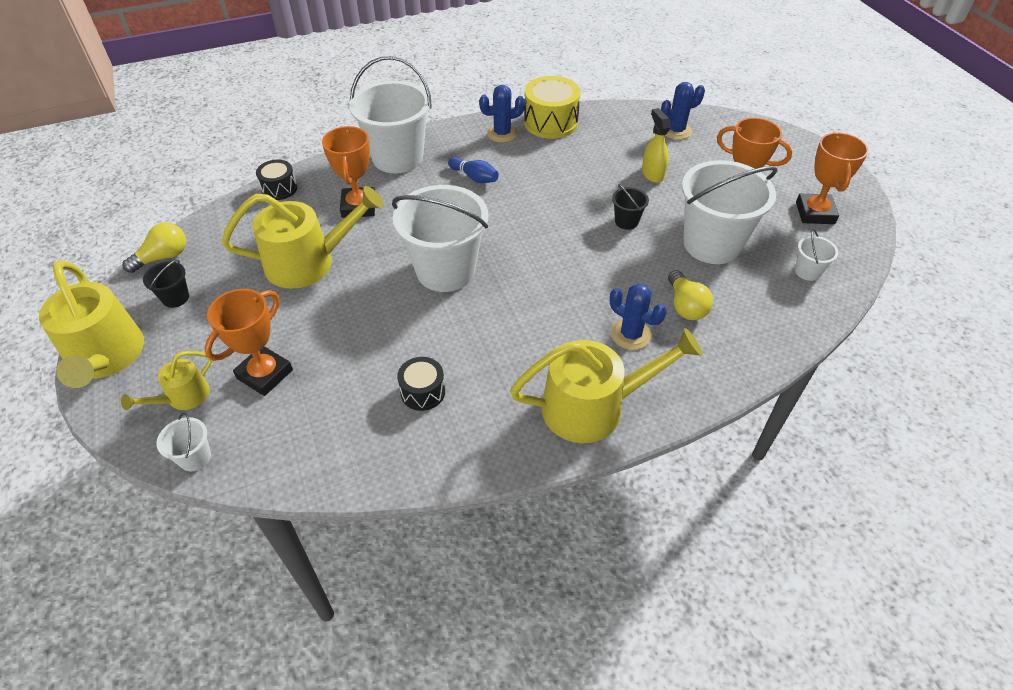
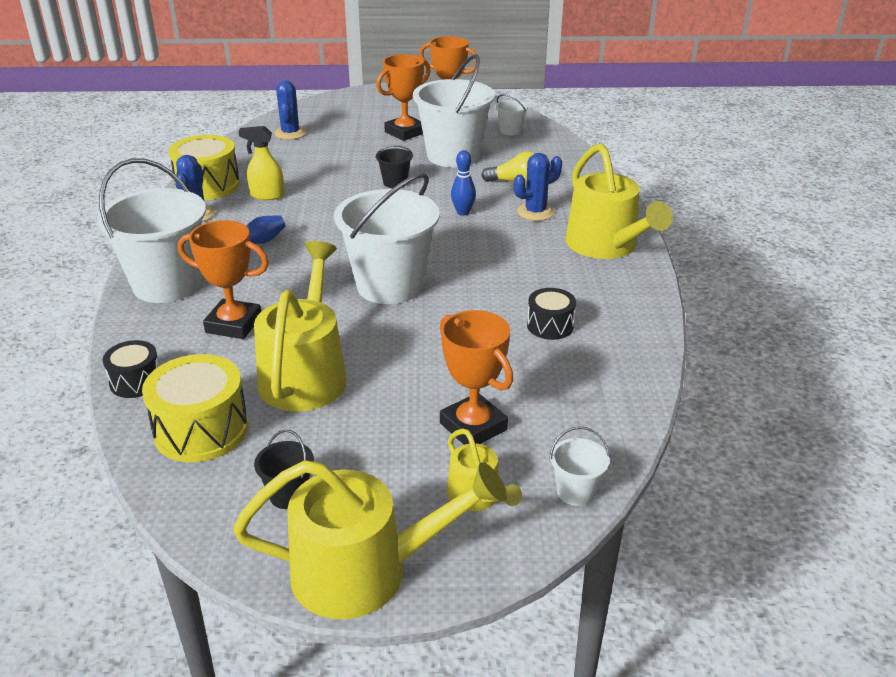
camera: 70 degrees left, 15 degrees down
yellow light bulb [122,222,186,273] -> none
yellow watering can [510,328,703,443] -> yellow watering can turned 150 degrees clockwise [565,143,673,259]
yellow spray bottle [642,108,671,183] -> yellow spray bottle moved to [239,126,284,200]
none -> yellow drum [142,354,248,462]
none -> blue bowling pin [451,150,476,216]

